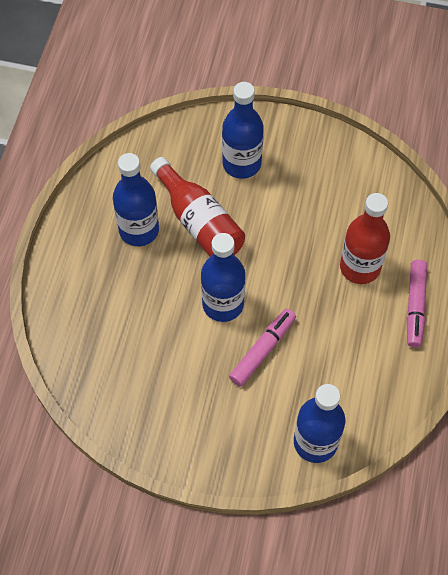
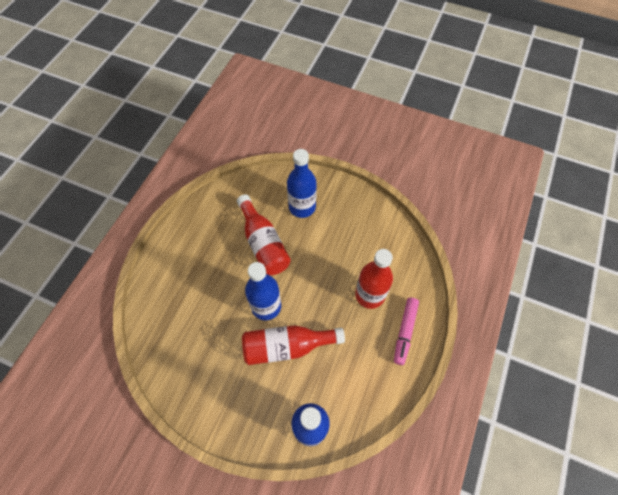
camera: 10 degrees right, 0 degrees up
blue bottle [113,153,159,246] -> none
pink marker [229,309,296,386] -> red bottle [242,325,345,365]

